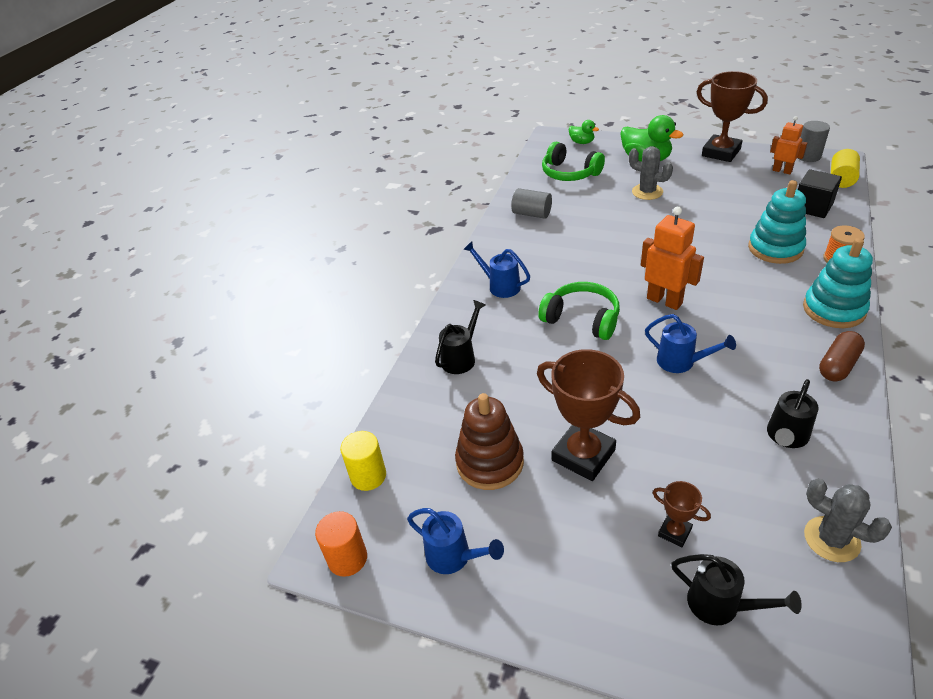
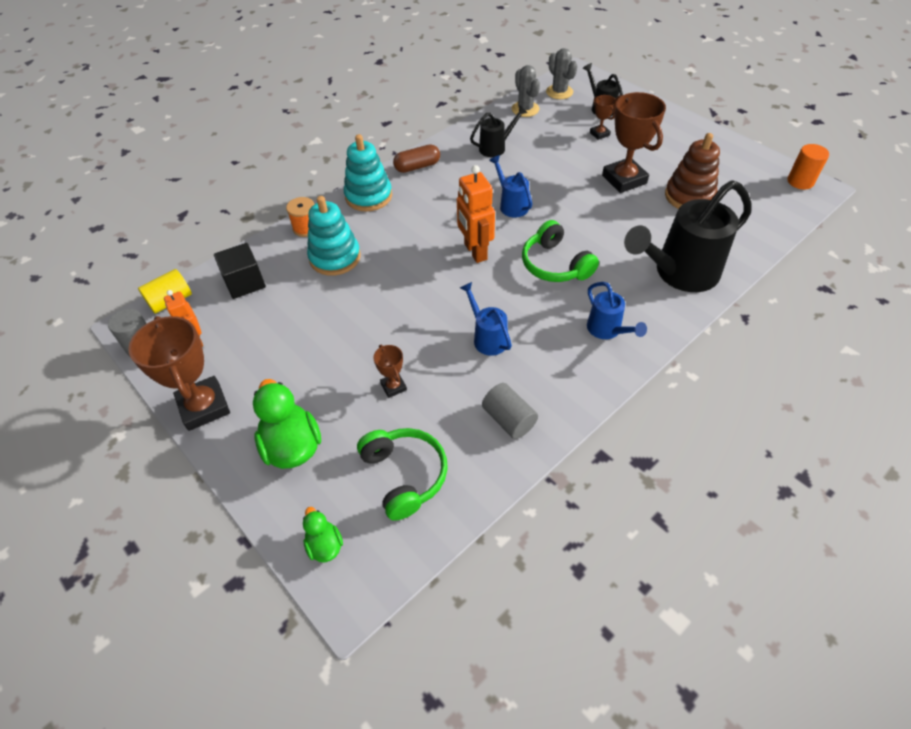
camera: 155 degrees left, 10 degrees up
yellow cylinder [340,431,386,491] -> none
blue watering can [407,508,504,574] -> blue watering can moved to [460,282,512,356]
black watering can [435,300,486,374] -> black watering can [624,180,751,292], size x1.99
grey cactus [629,146,673,200] -> grey cactus moved to [546,48,578,99]
none -> brown trophy [373,345,407,398]

